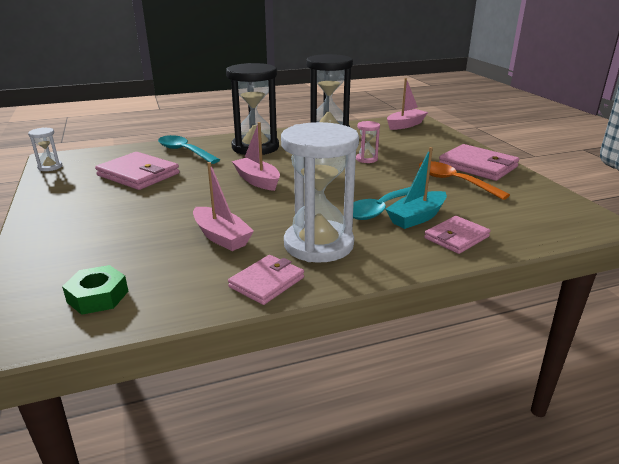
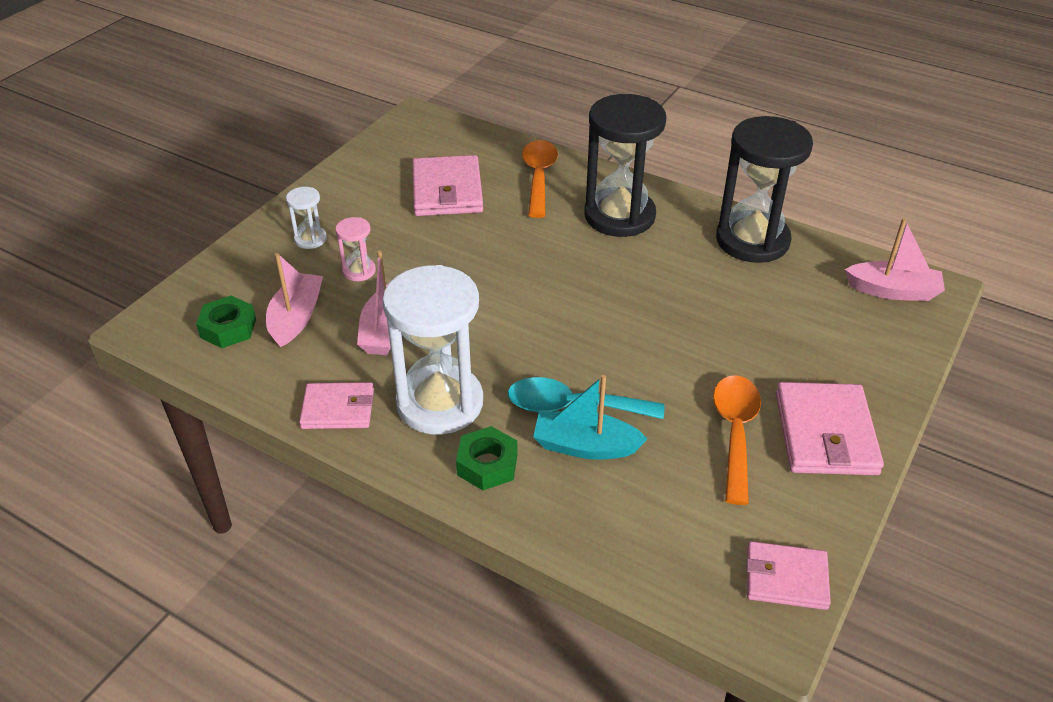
camera: 50 degrees right, 15 degrees up
white hourglass [28,128,62,171] -> white hourglass moved to [286,187,327,249]
turquoise spoon [158,135,220,164] -> orange spoon [522,140,558,218]
pink boat [232,122,280,191] -> pink boat moved to [266,253,323,347]
pink hourglass [356,121,380,163] -> pink hourglass moved to [335,217,376,281]
pink wallet [424,216,490,254] -> pink wallet moved to [747,541,831,610]
none -> green nut [456,426,517,490]

